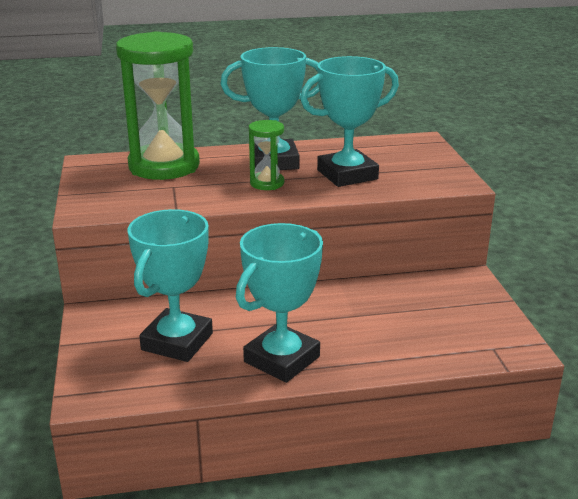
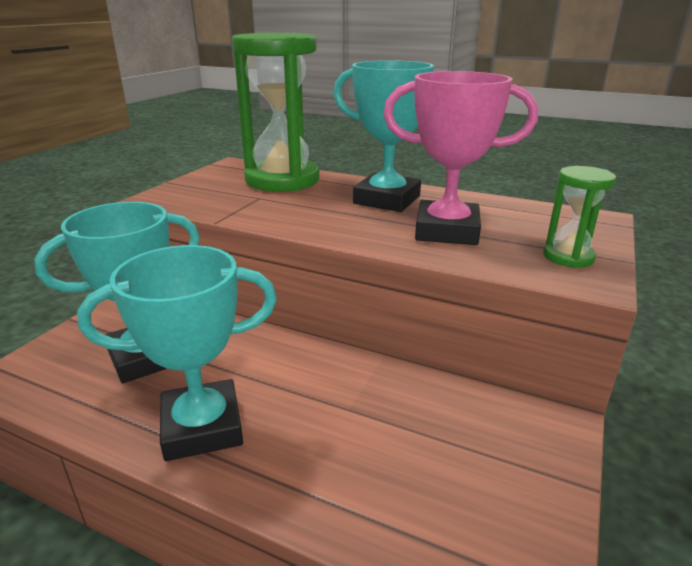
camera: 35 degrees right, 0 degrees up
green hourglass [249,120,284,190] -> green hourglass moved to [543,166,616,268]
turquoise trophy [300,56,399,187] -> pink trophy [383,71,538,245]

